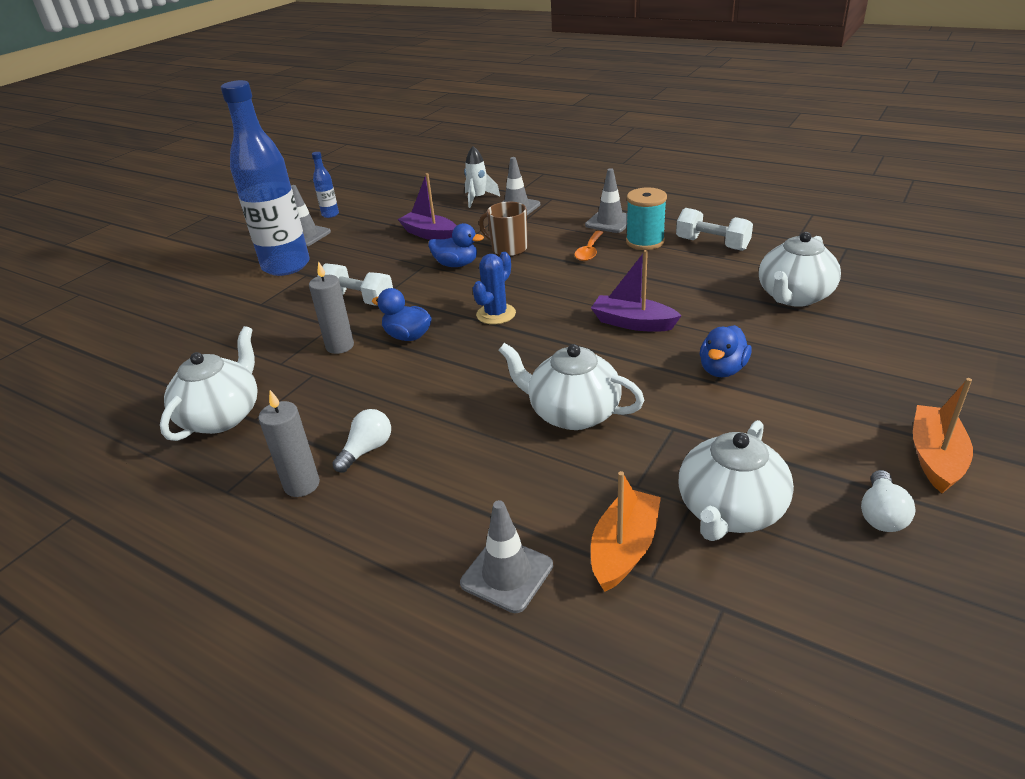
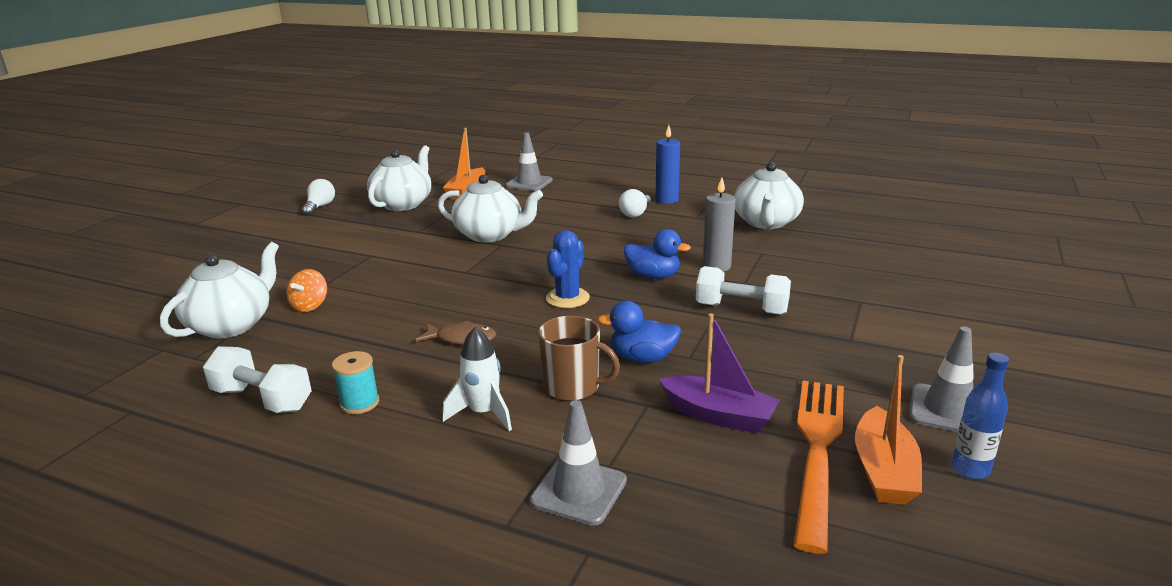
camera: 170 degrees right, 10 degrees down
blue bottle [221,80,309,276] -> none
grey candle [258,390,320,497] -> blue candle [656,125,680,204]
white rocket [464,146,500,208] -> white rocket moved to [442,327,512,431]
orange spoon [574,231,604,261] -> none
grey traffic cone [585,168,627,233] -> none
purple boat [591,250,682,331] -> none
turquoise spool [626,187,667,250] -> turquoise spool [332,351,379,414], size x0.64
blue duck [700,325,752,377] -> none
orange boat [913,378,973,493] -> orange boat moved to [855,355,922,505]
none -> orange spinning top [286,269,327,312]
none -> brown fish [416,321,496,345]
none -> orange fork [794,380,844,554]

